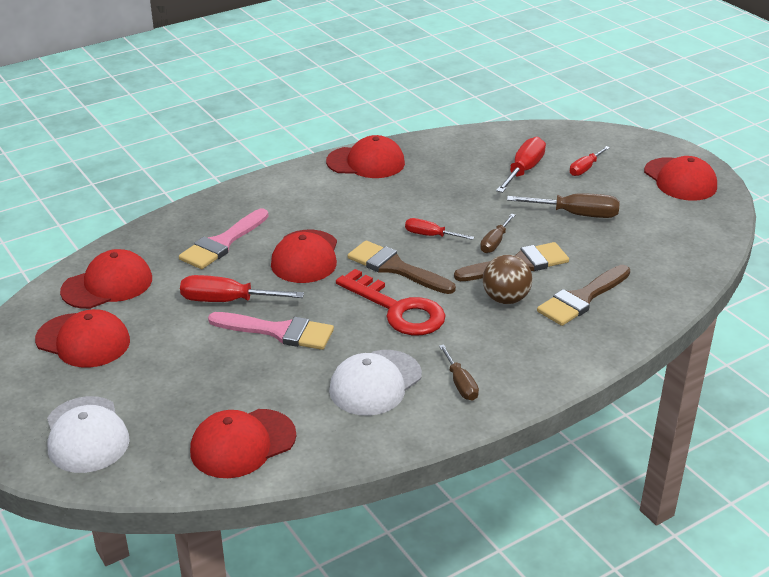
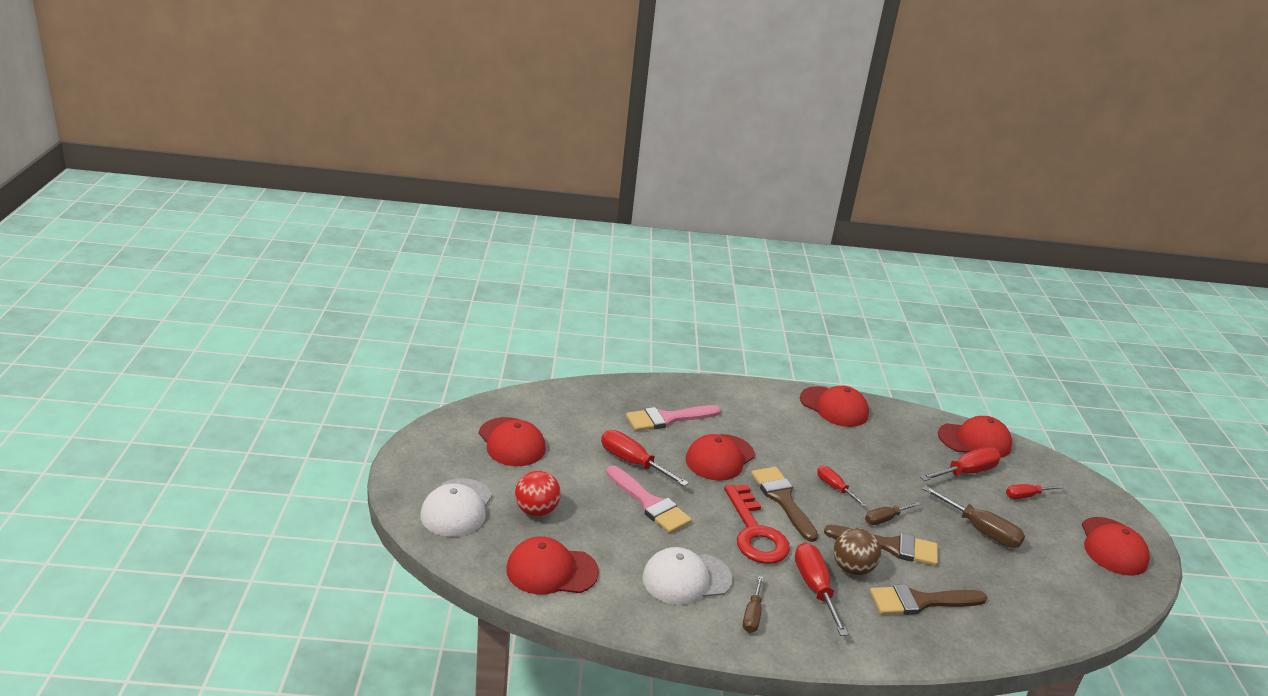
camera: 30 degrees right, 5 degrees down
red cap [60,249,152,309] -> red cap moved to [938,416,1012,458]
none -> red ball [515,470,561,516]
none -> red screwdriver [795,543,849,636]

